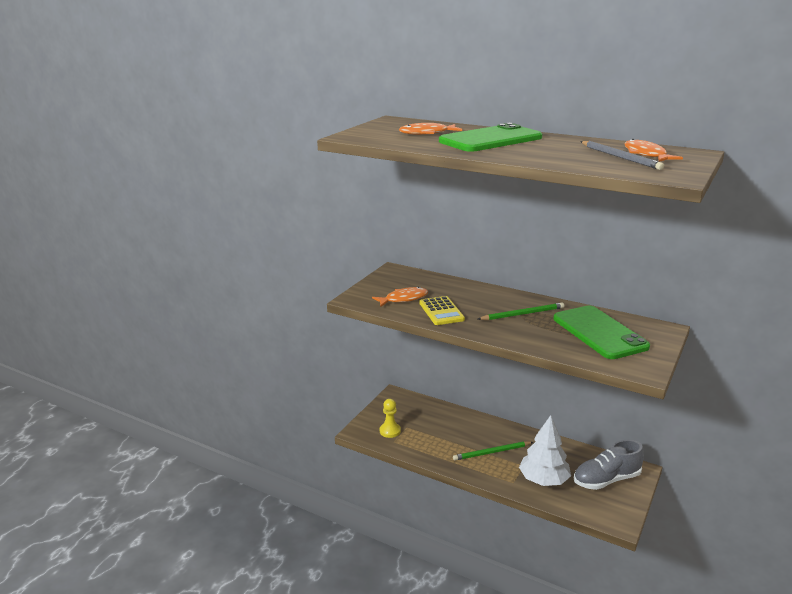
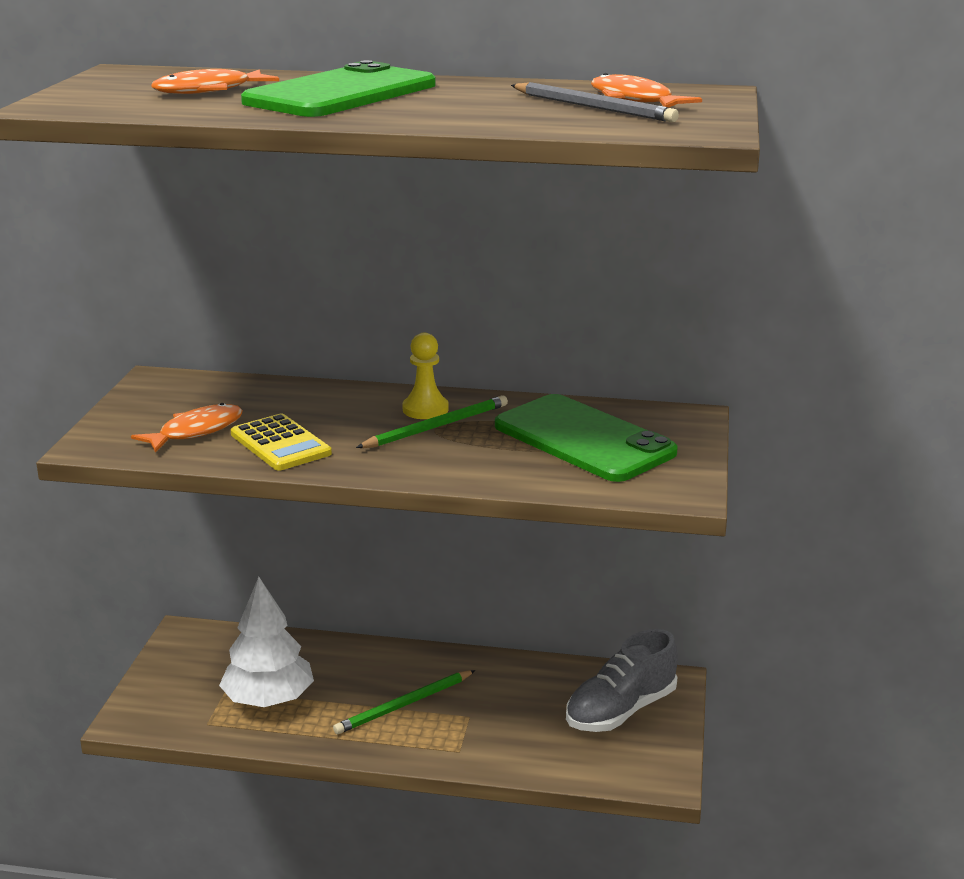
camera: 20 degrees left, 0 degrees up
yellow pawn [379,399,401,438] -> yellow pawn moved to [402,333,449,419]
white tree [519,415,571,486] -> white tree moved to [219,577,314,707]

